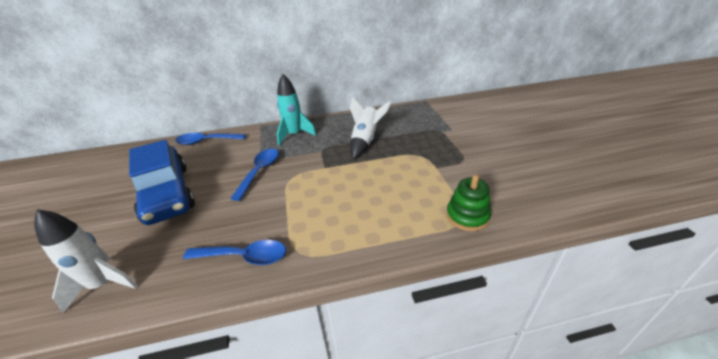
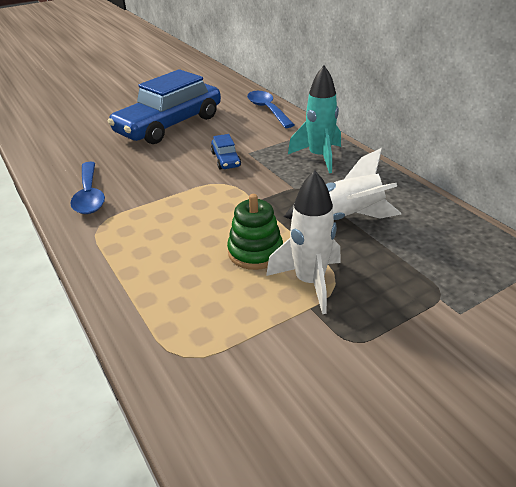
camera: 70 degrees right, 0 degrees up
white rocket [34,209,137,313] -> white rocket moved to [266,170,341,314]
blue spoon [230,149,279,201] -> blue car [211,134,241,169]
green stacking toy [446,175,491,231] -> green stacking toy moved to [227,194,283,270]

